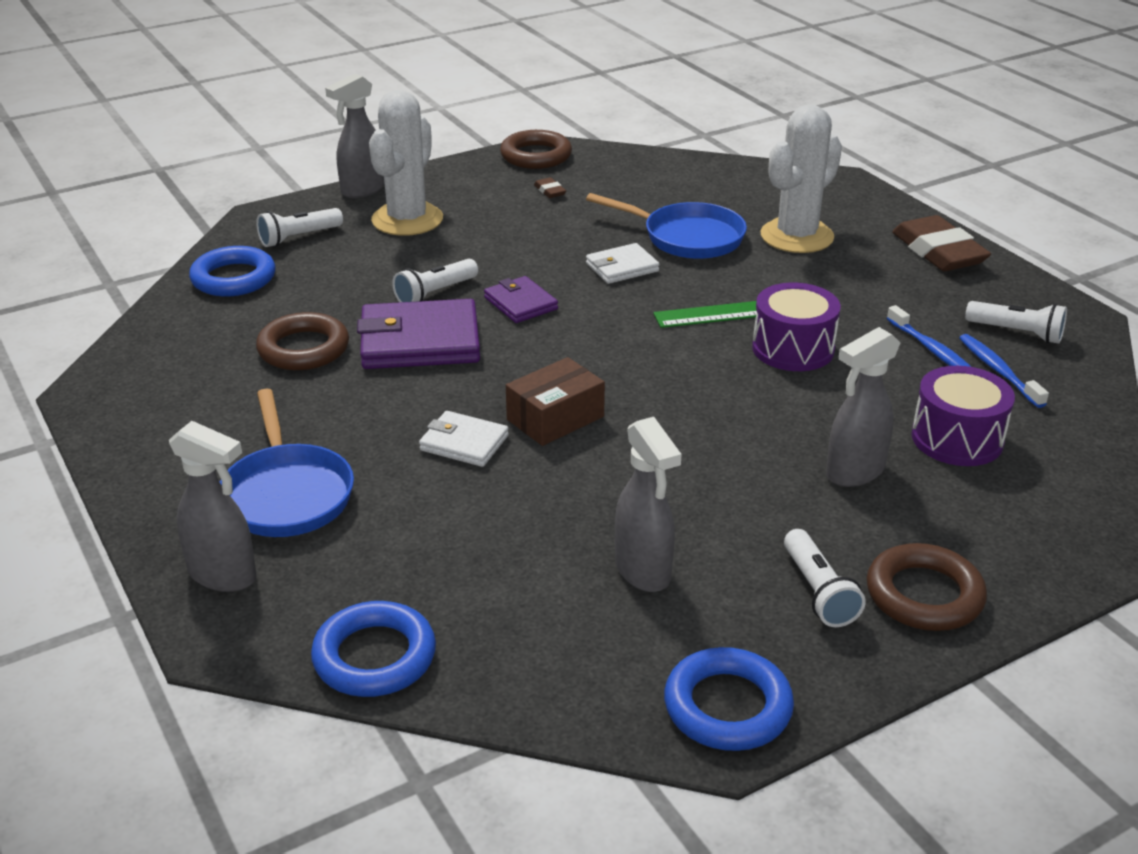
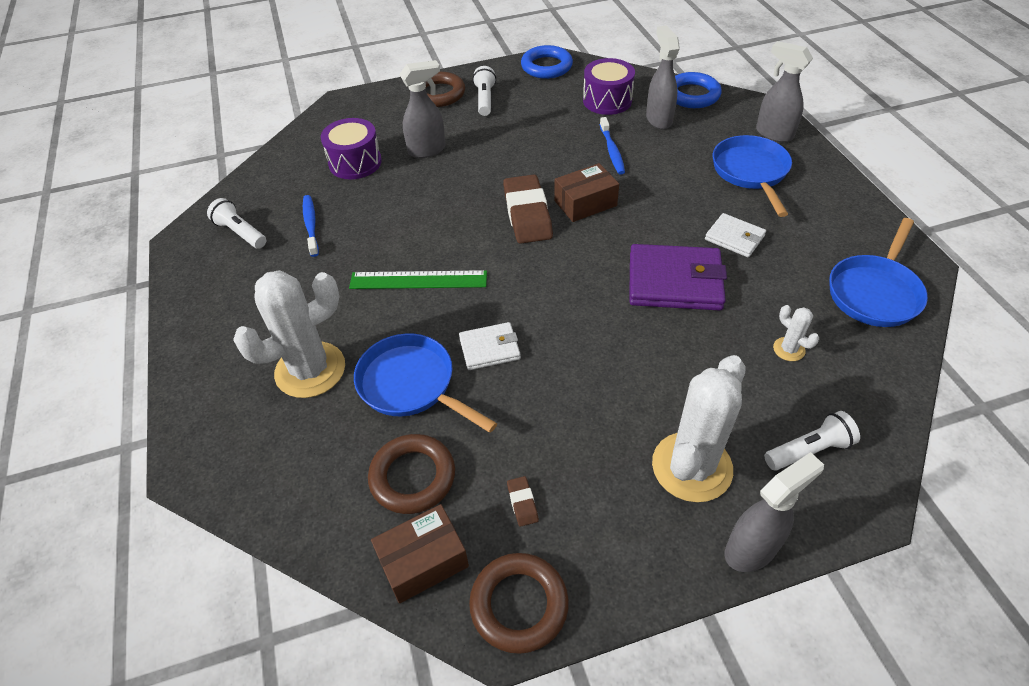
camera: 165 degrees left, 15 degrees up
blue ring [189,246,276,297] -> none
brown ring [256,312,349,370] -> brown ring moved to [368,434,455,514]
white flashlight [392,259,478,302] -> none
white wallet [419,411,509,467] -> white wallet moved to [705,213,766,257]
purple wallet [484,276,558,323] -> none
grey spray bottle [615,417,682,592] -> grey spray bottle moved to [646,25,680,129]
purple drum [752,283,841,371] -> purple drum moved to [583,58,635,115]
brown eraser [892,215,991,271] -> brown eraser moved to [503,175,553,244]
blue toothbrush [959,334,1049,408] -> blue toothbrush moved to [600,117,625,175]
none -> brown box [371,504,469,604]
none -> white cactus [773,305,819,361]
none -> blue pan [829,218,928,327]

